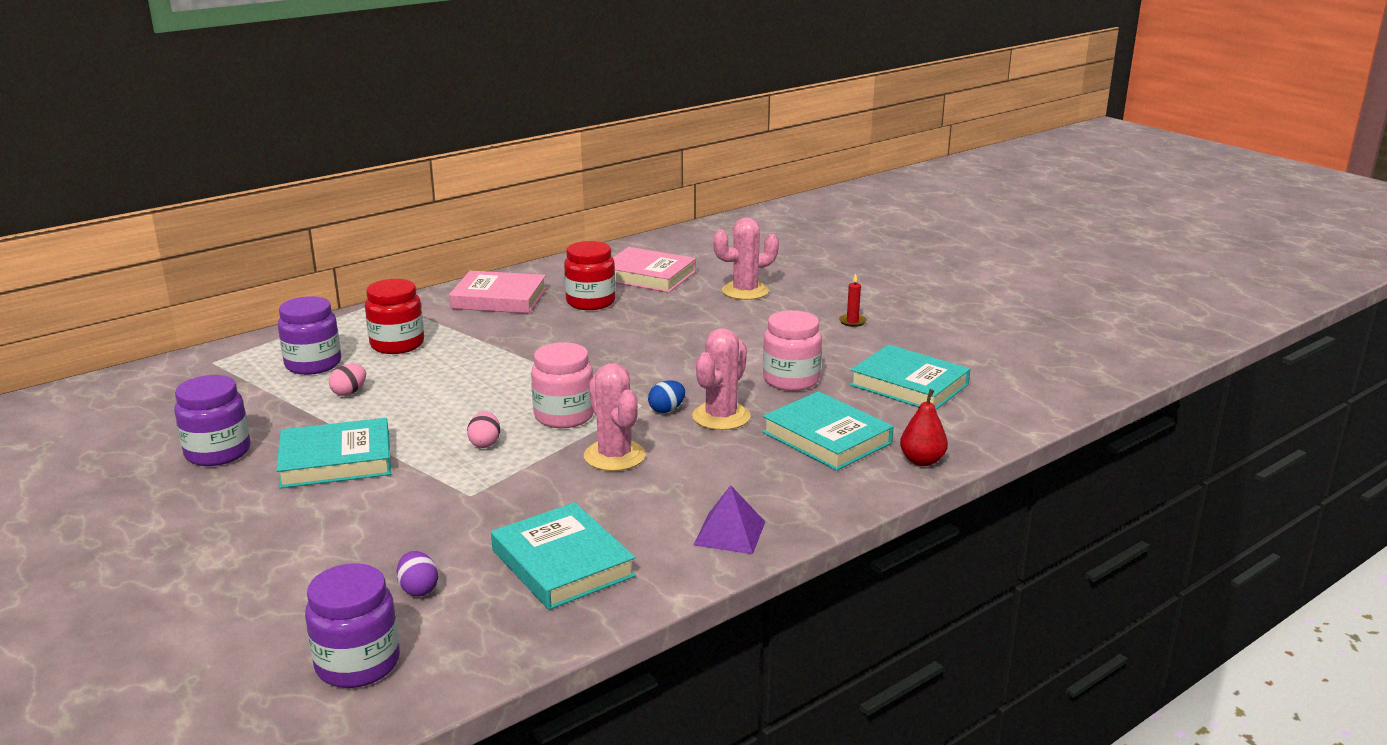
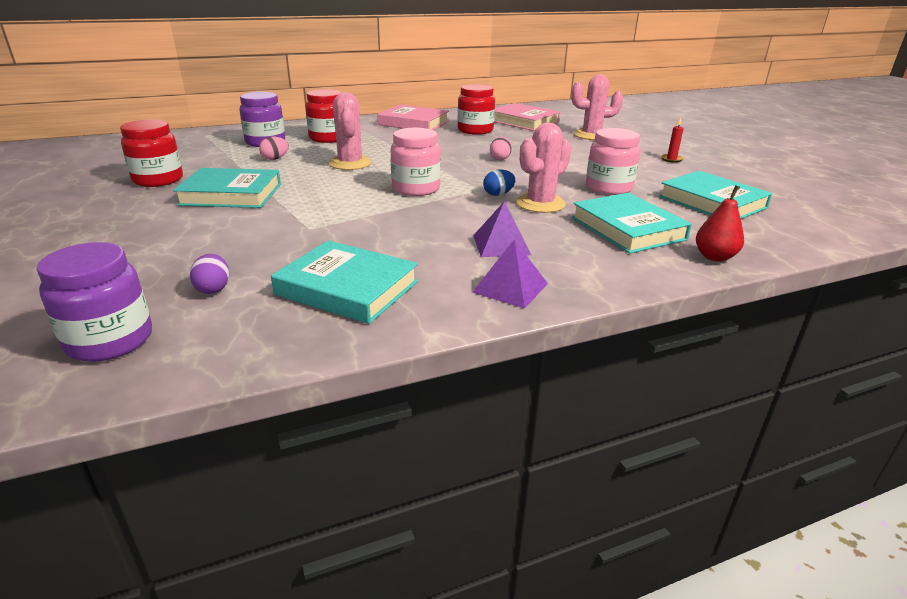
camera: 15 degrees right, 5 degrees up
purple jar [174,375,251,466] -> red jar [120,119,183,187]
pink egg [467,412,500,448] -> pink egg moved to [490,137,512,160]
turquoise book [491,502,636,610] -> turquoise book turned 45 degrees counterclockwise [271,241,418,324]
pink cactus [584,363,646,471] -> pink cactus moved to [329,93,371,170]
none -> purple pyramid [473,201,531,257]

